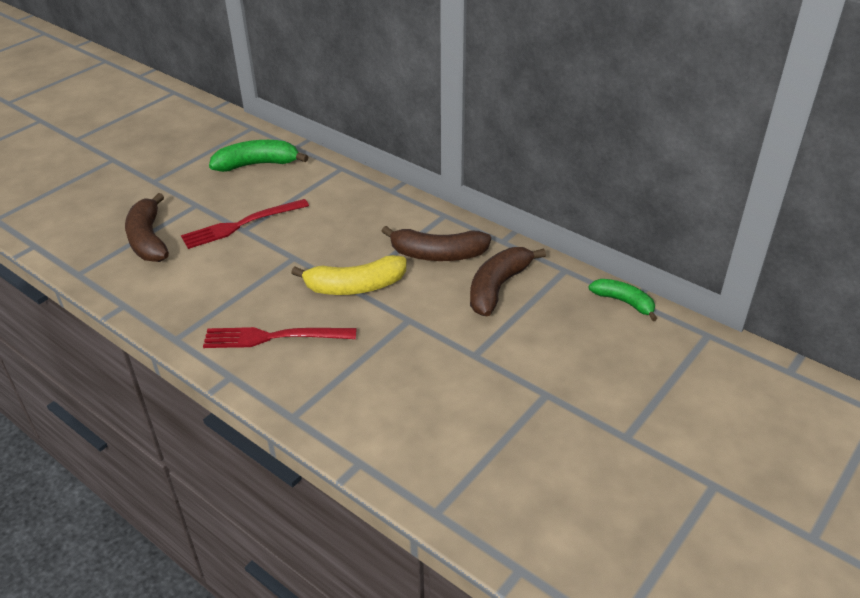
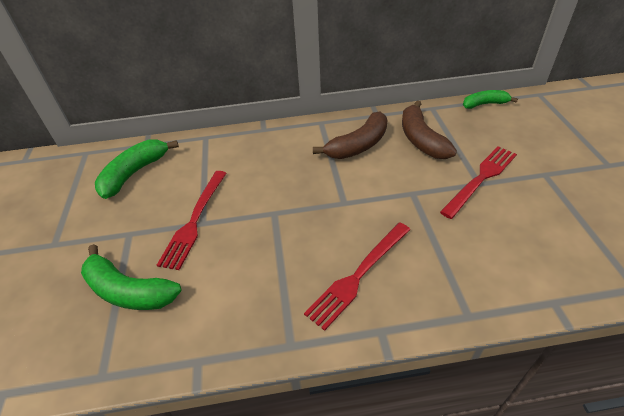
camera: 45 degrees left, 5 degrees up
brown banana [125,193,169,262] -> green banana [81,244,181,310]
yellow banana [291,255,407,295] -> none
none -> red fork [440,146,517,219]

